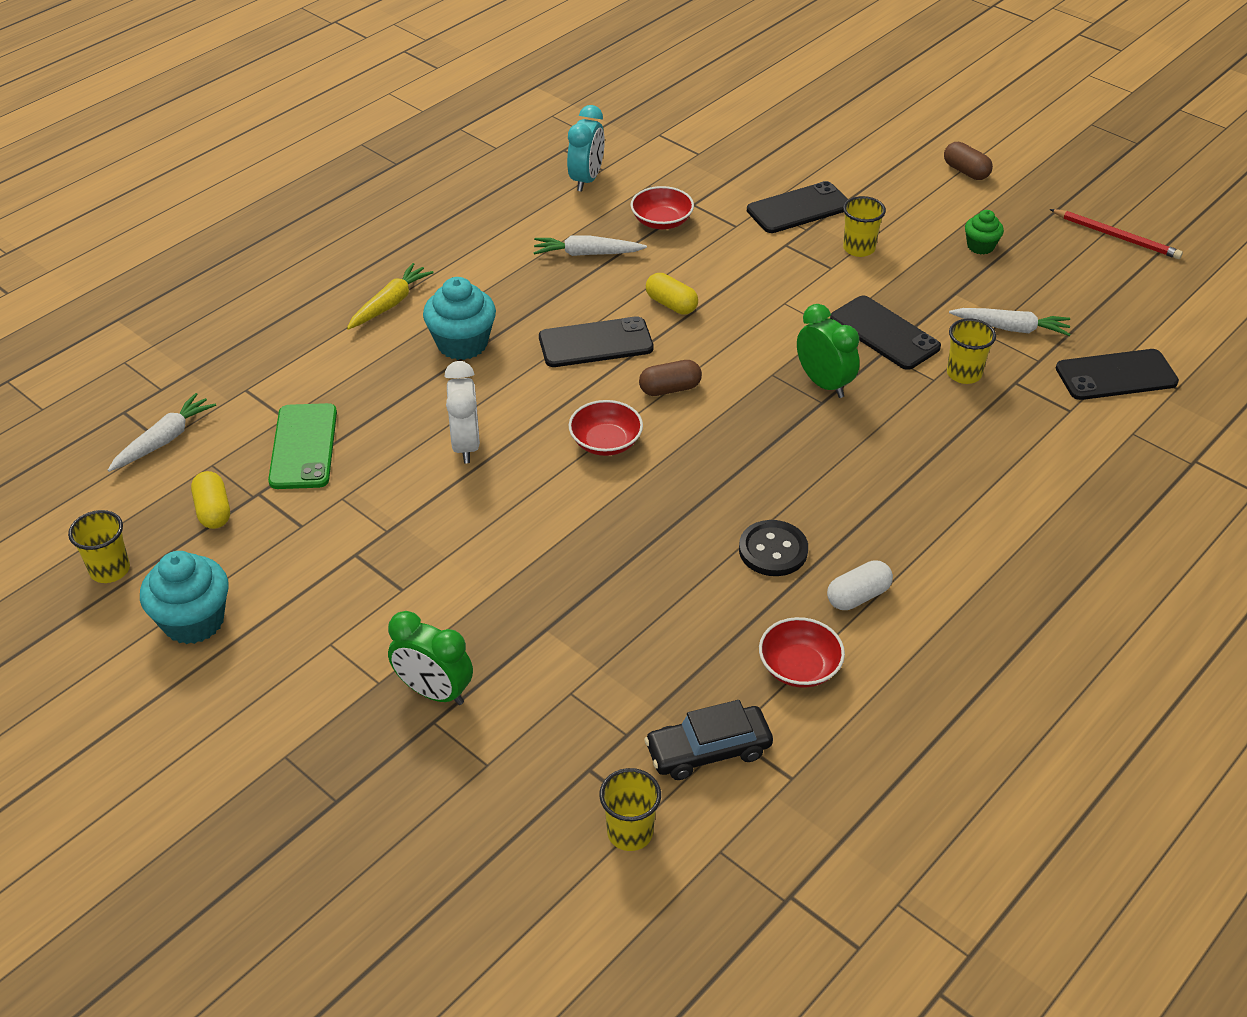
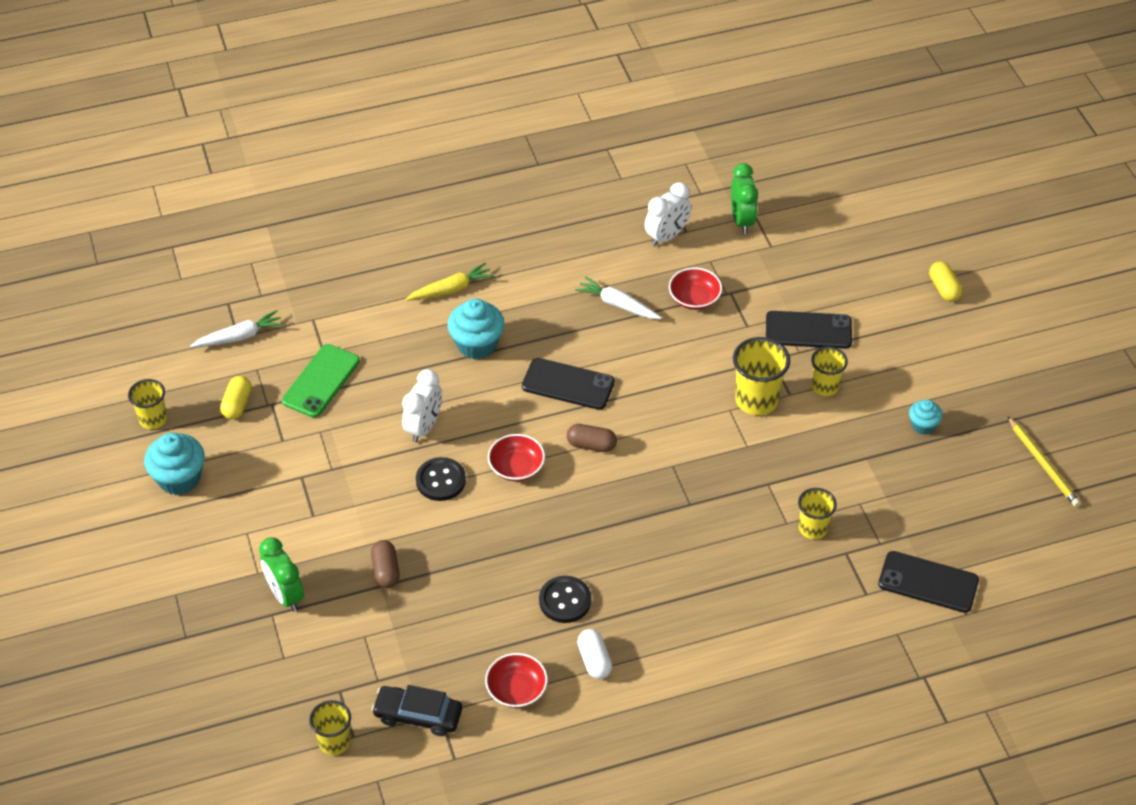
camera: 30 degrees right, 5 degrees up
turquoise clock [567,105,605,192] -> white clock [645,182,691,246]
yellow capsule [646,273,698,314] -> yellow capsule moved to [929,261,962,301]
green clock [797,304,860,398] -> green clock moved to [731,163,758,234]
white capsule [827,560,893,610] -> white capsule turned 75 degrees clockwise [577,629,612,679]
black phone [830,295,941,370] -> none
brown capsule [944,142,993,180] -> brown capsule moved to [371,540,400,588]
white carrot [949,308,1070,336] -> none
green cupcake [965,210,1004,255] -> turquoise cupcake [909,399,943,435]
red pencil [1050,209,1183,259] -> yellow pencil [1008,417,1081,507]
none -> black button [416,457,466,501]
none -> yellow cup [733,337,790,415]

